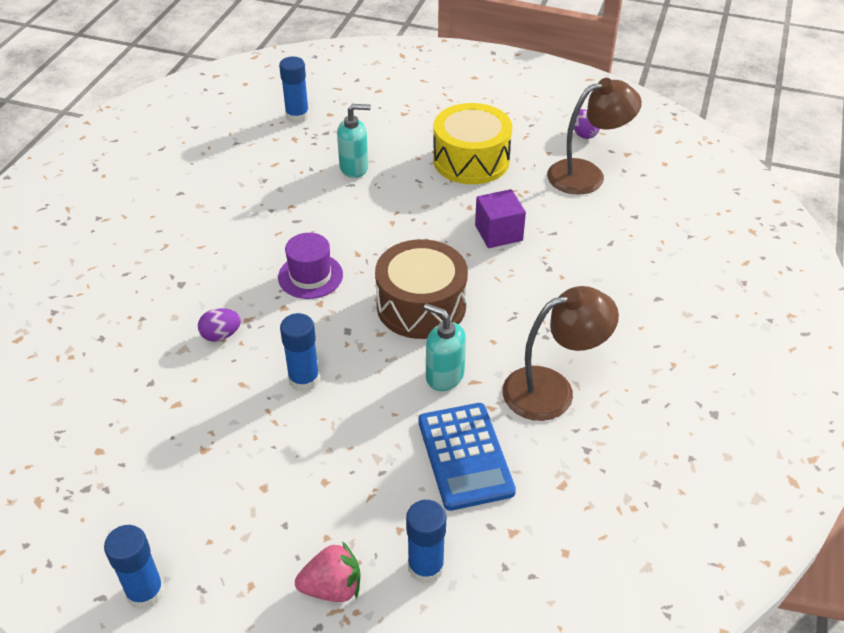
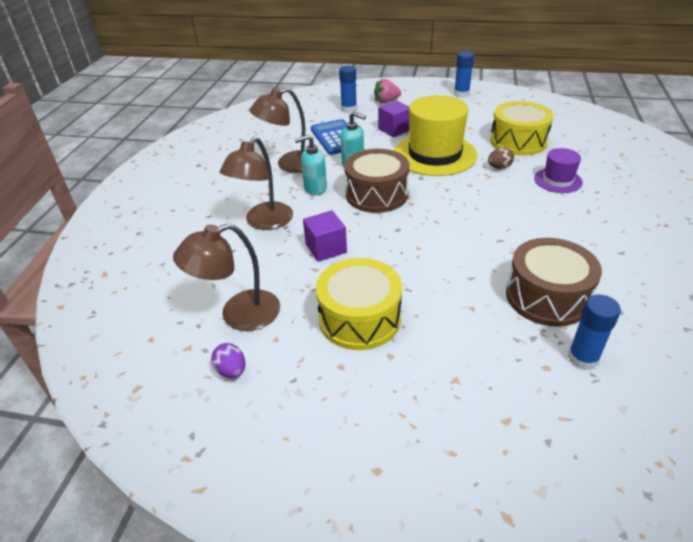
camera: 175 degrees right, 5 degrees down
purple egg [198,308,241,342] -> brown egg [488,148,514,169]
purple hat [278,233,343,299] -> purple hat moved to [534,148,583,193]
blue glue stick [280,313,320,392] -> yellow hat [394,95,477,176]
turquoise soap dispenser [337,104,371,178] -> turquoise soap dispenser moved to [295,135,327,195]
none -> brown lamp [220,137,293,230]
none -> purple cube [378,101,409,137]
none -> yellow drum [490,101,554,156]
none -> brown drum [506,238,602,327]

